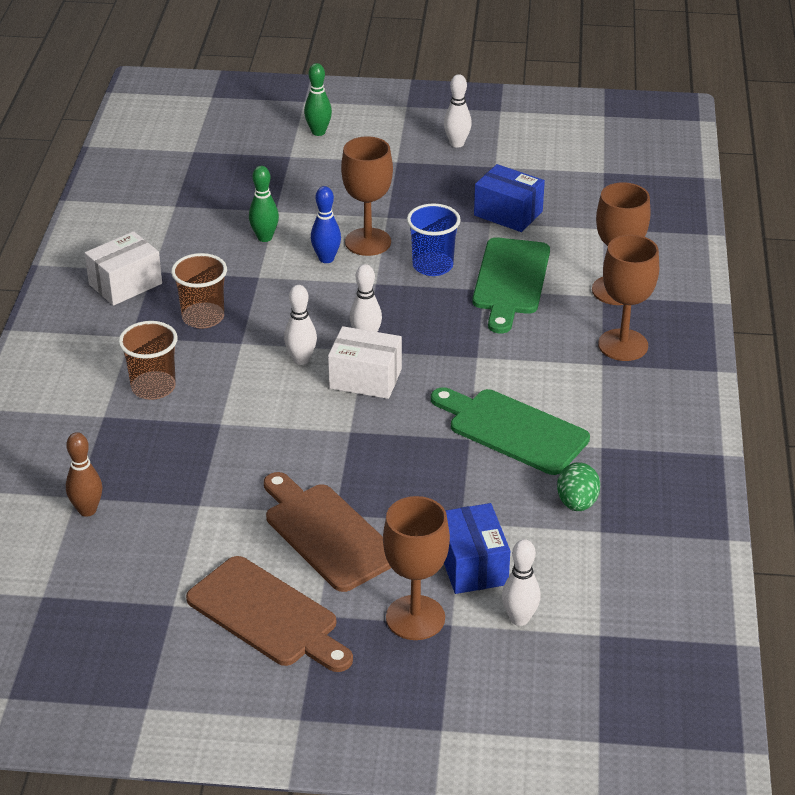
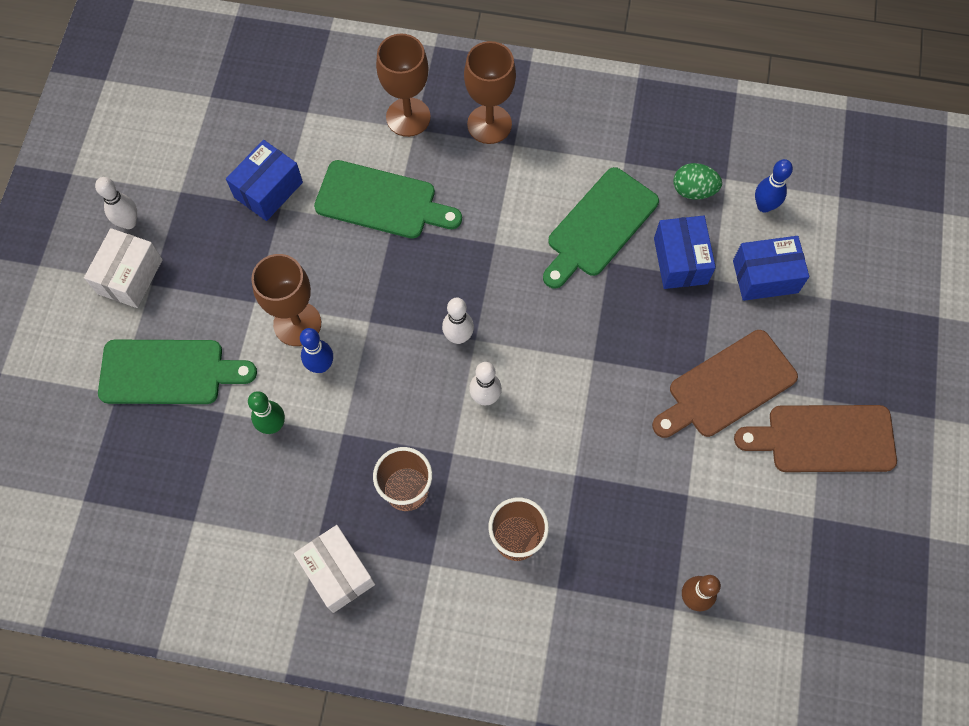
camera: 85 degrees left, 30 degrees up
brown cutting board [186,556,353,672] -> brown cutting board turned 135 degrees counterclockwise [734,405,897,472]
green bowling pin [304,63,332,136] -> none
white box [328,326,402,399] -> white box moved to [84,228,163,308]
brown goblet [383,496,450,640] -> none
blue cup [407,203,461,276] -> none
white bowling pin [502,539,541,626] -> none
none -> green cutting board [98,340,257,404]
none -> blue box [654,216,716,289]
none -> blue bowling pin [755,159,793,213]

